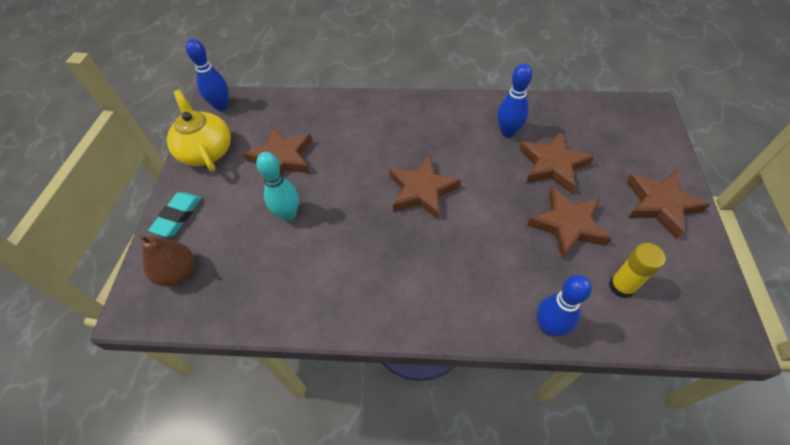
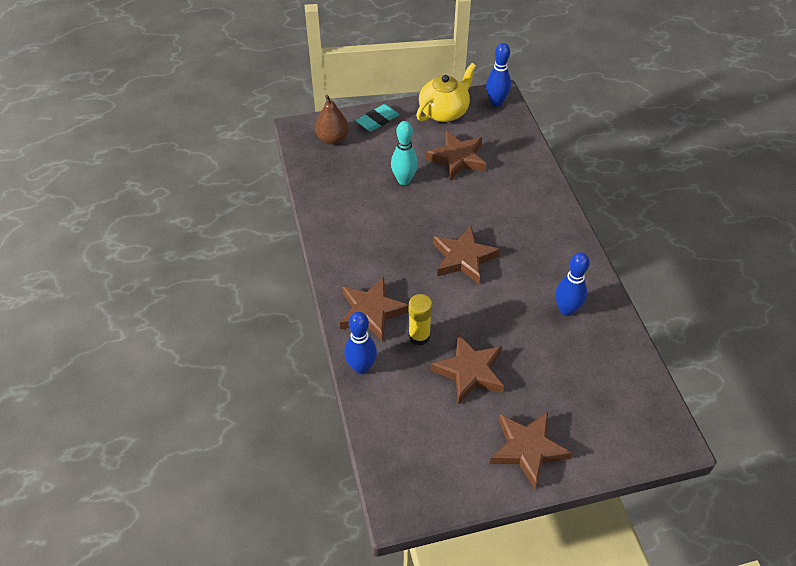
camera: 70 degrees right, 5 degrees down
turquoise eraser [148,192,201,237] -> turquoise eraser turned 45 degrees counterclockwise [356,104,399,132]
brown star [519,131,594,193] -> brown star moved to [340,277,409,341]
yellow glue stick [609,243,666,298] -> yellow glue stick moved to [408,294,433,346]

